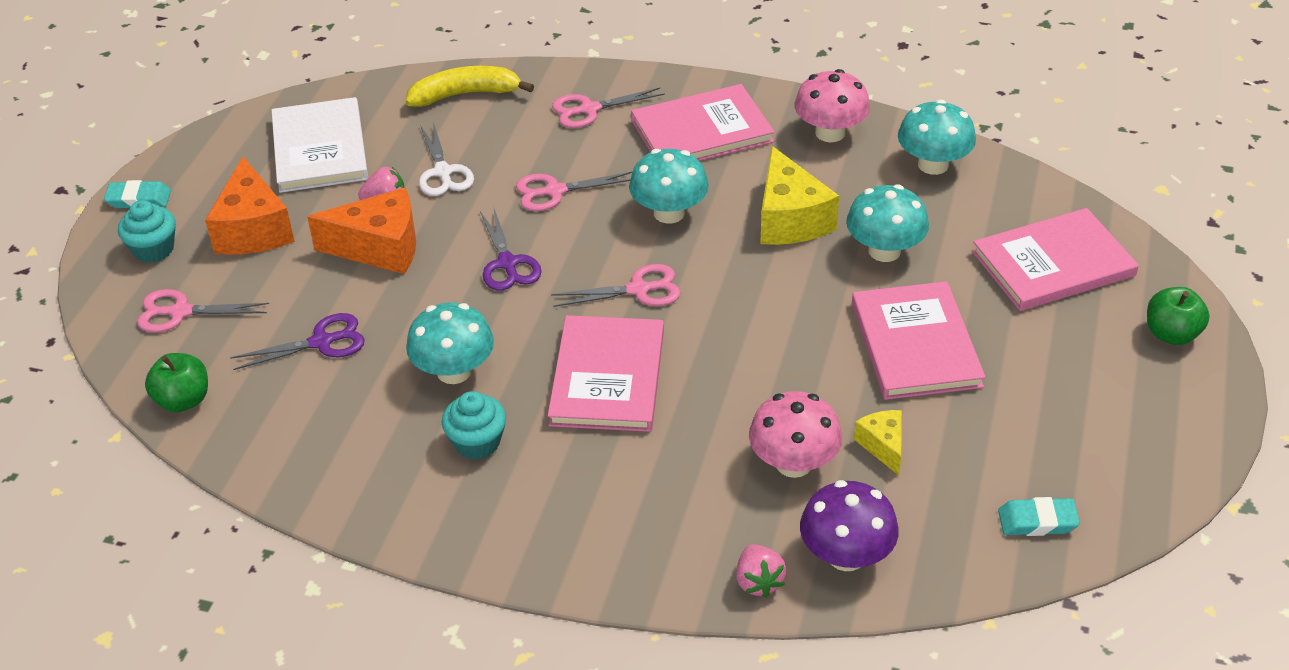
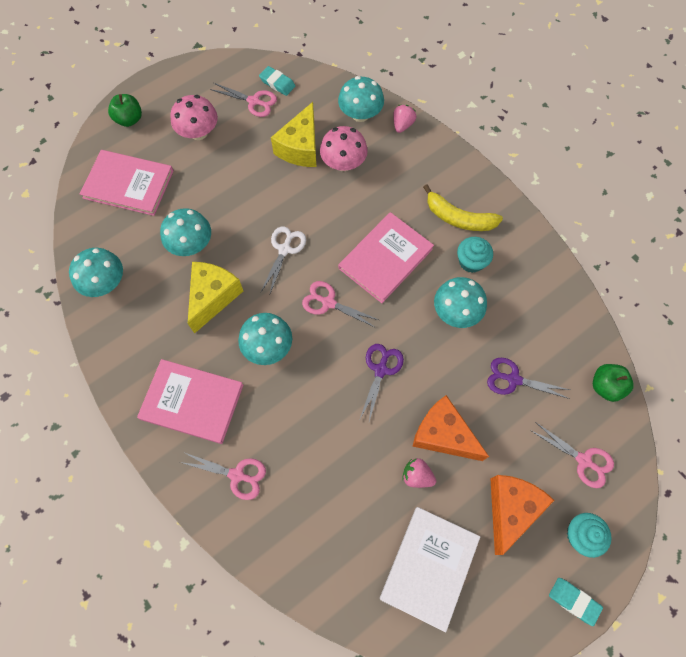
camera: 145 degrees left, 25 degrees up
yellow banana [405,66,534,107] -> yellow banana moved to [423,184,503,231]
white scissors [419,122,474,196] -> white scissors moved to [261,226,306,296]
pink scissors [516,172,632,211] -> pink scissors moved to [210,83,277,117]
pink mushroom [794,69,870,142] -> pink mushroom moved to [170,95,218,140]
purple mushroom [800,480,899,571] -> turquoise mushroom [338,76,384,122]
pink book [852,281,986,400] -> none
yellow cheese [854,410,902,475] -> yellow cheese [271,102,317,167], size x1.85

